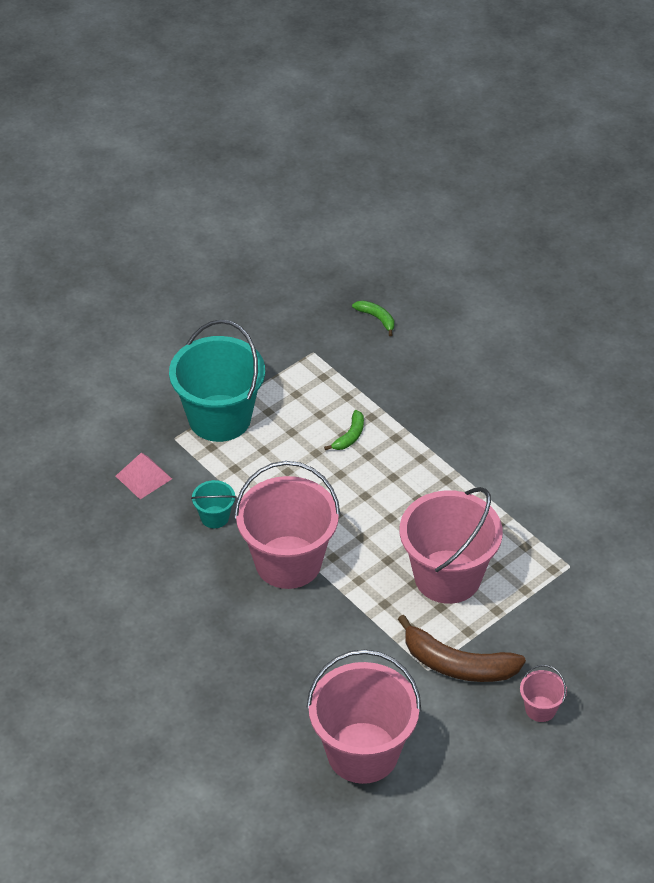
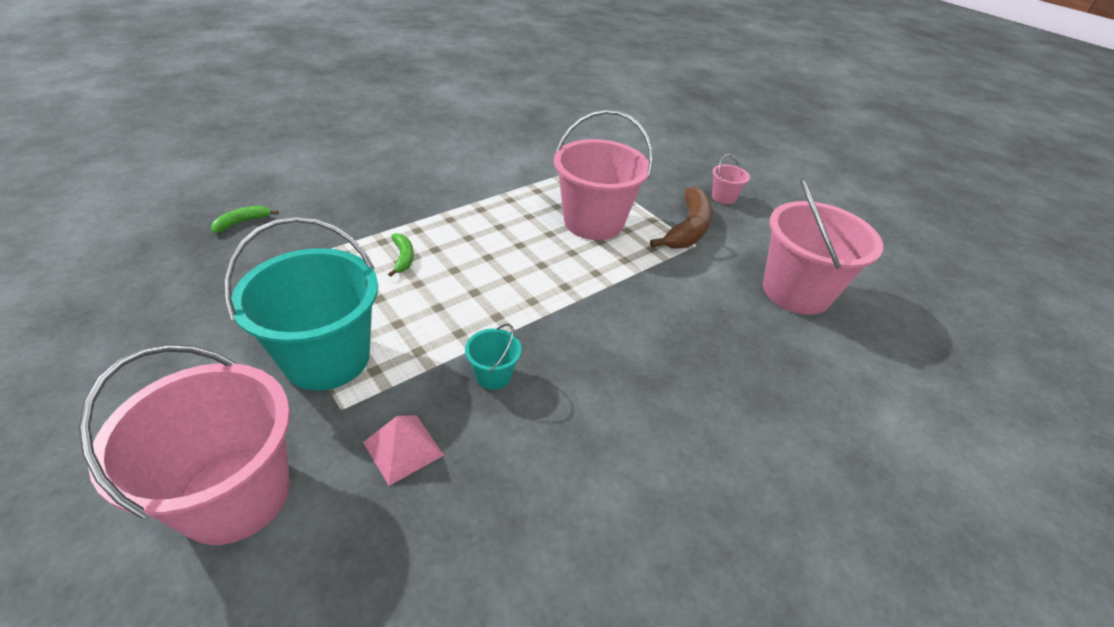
camera: 90 degrees left, 5 degrees down
pink bucket [234,461,341,589] -> pink bucket moved to [79,344,290,545]
green banana [324,410,364,450] -> green banana turned 45 degrees clockwise [388,233,414,277]

